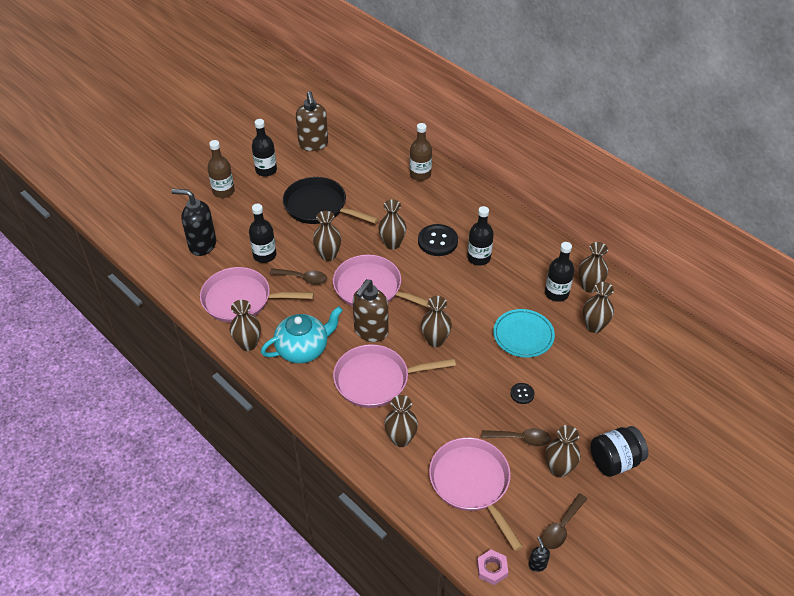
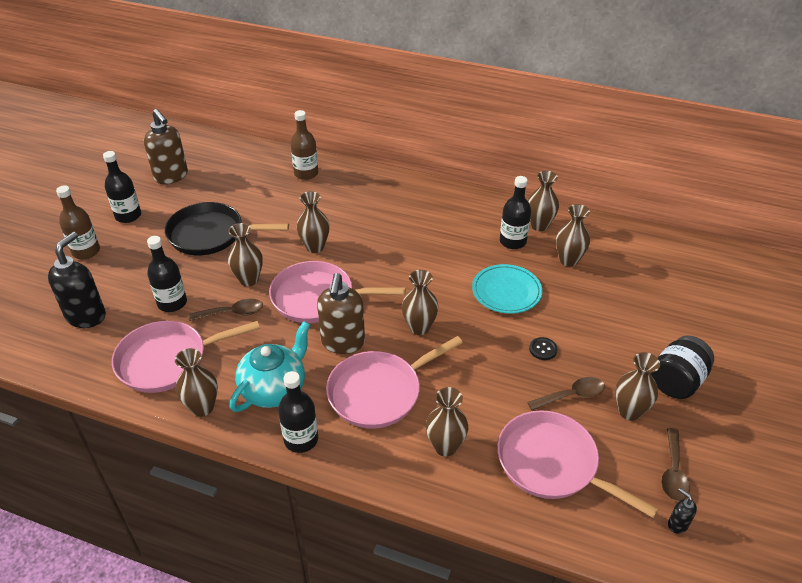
camera: 25 degrees left, 5 degrees down
black soap dispenser [171,189,216,256] -> black soap dispenser turned 120 degrees clockwise [48,232,106,328]
black button [418,224,458,256] -> none
black bottle [467,206,494,266] -> black bottle moved to [278,371,318,453]
pink nut [477,550,508,585] -> none

